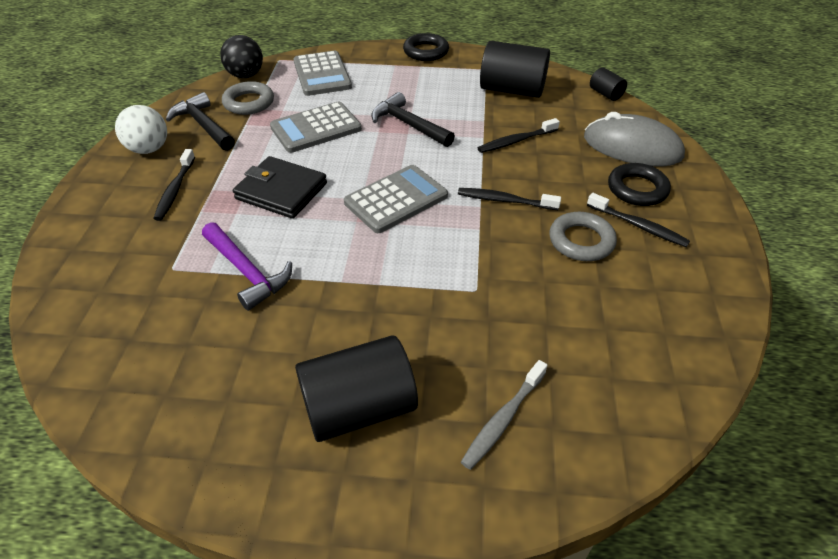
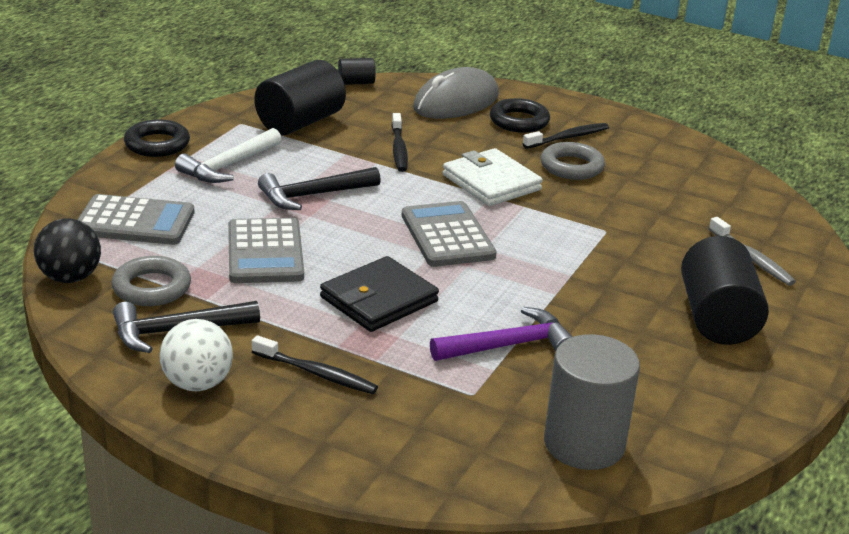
camera: 70 degrees left, 15 degrees down
black toothbrush [458,188,561,210] -> white wallet [443,148,543,206]
none -> white hammer [175,128,282,183]
none -> grey cylinder [544,334,640,470]

